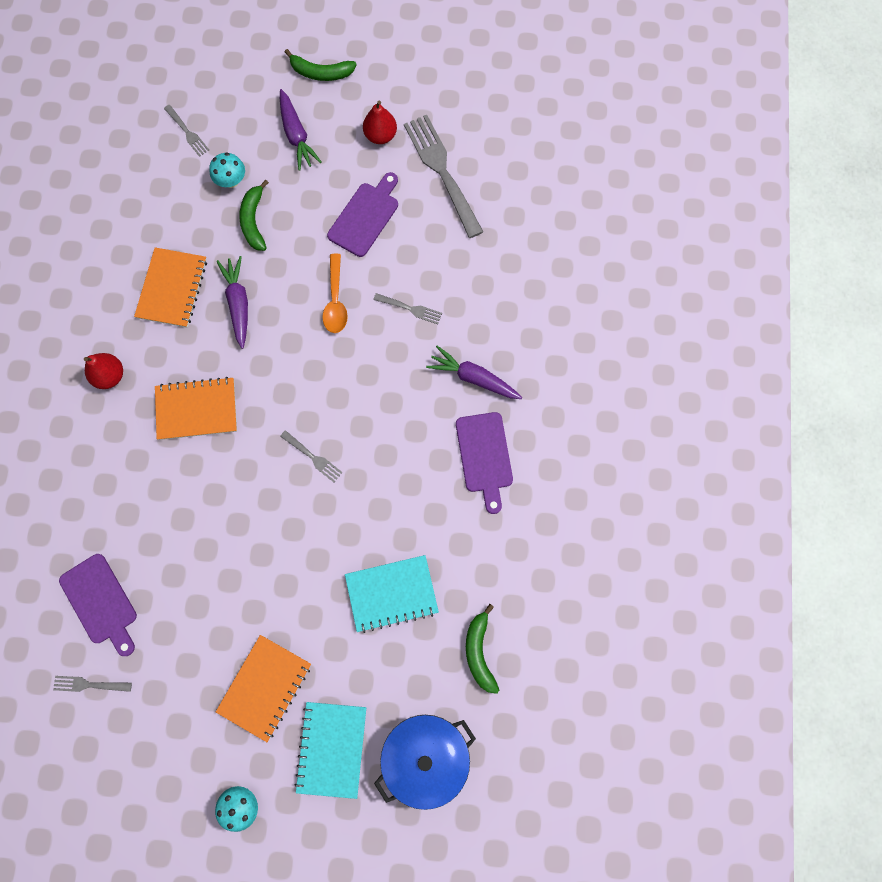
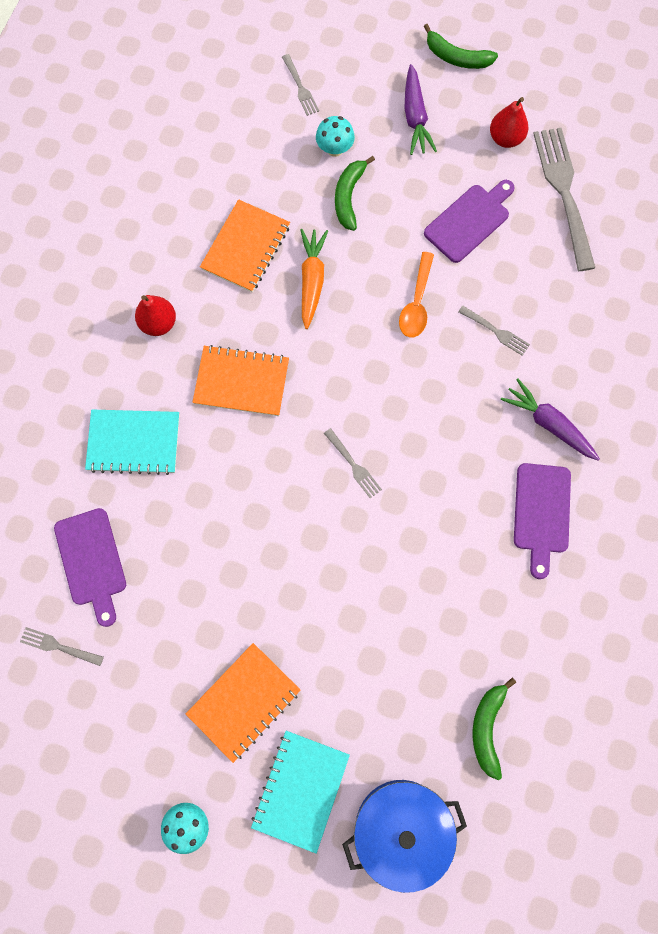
camera: 15 degrees right, 0 degrees up
purple carrot [217,256,248,349] -> orange carrot [300,229,328,329]
turquoise notebook [345,555,439,633] -> turquoise notebook moved to [85,410,179,475]

